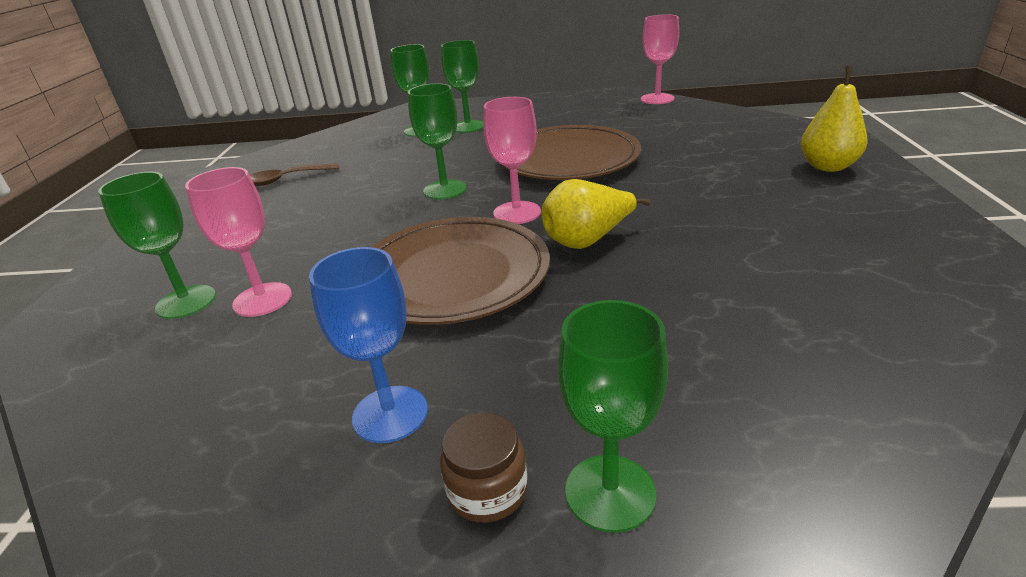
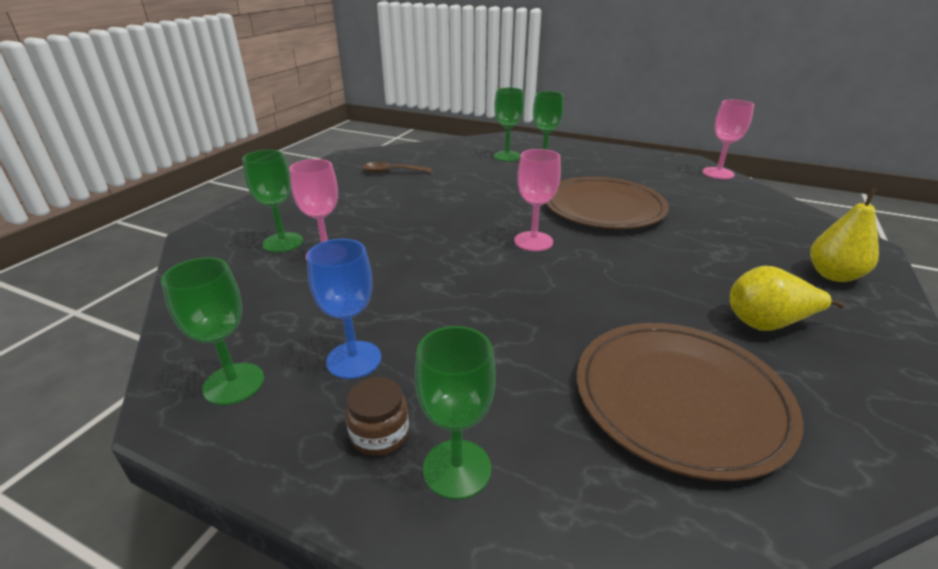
camera: 20 degrees right, 0 degrees up
brown plate [372,217,550,325] -> brown plate moved to [577,323,803,481]
green goblet [408,83,467,200] -> green goblet moved to [161,257,264,405]
yellow pear [542,179,650,249] -> yellow pear moved to [730,266,845,331]

